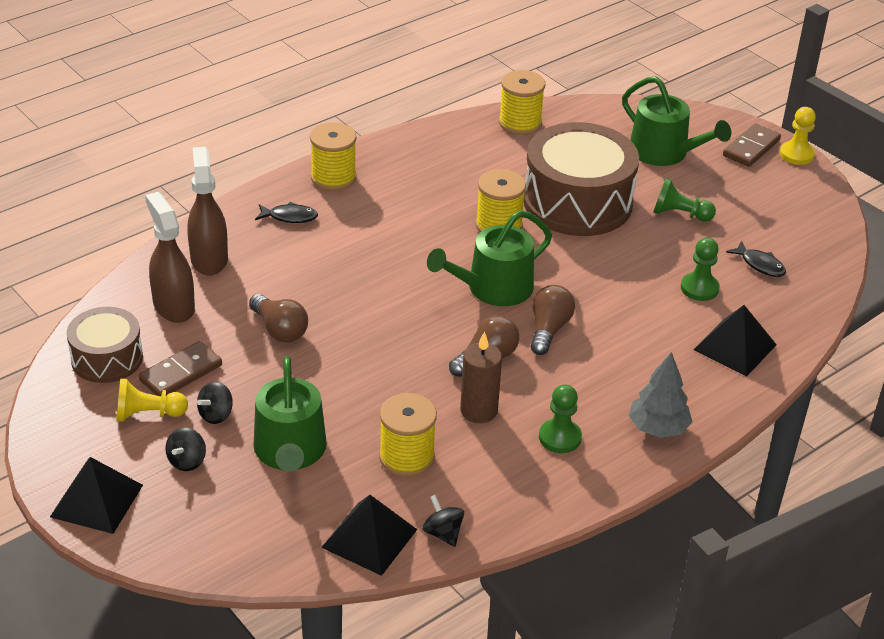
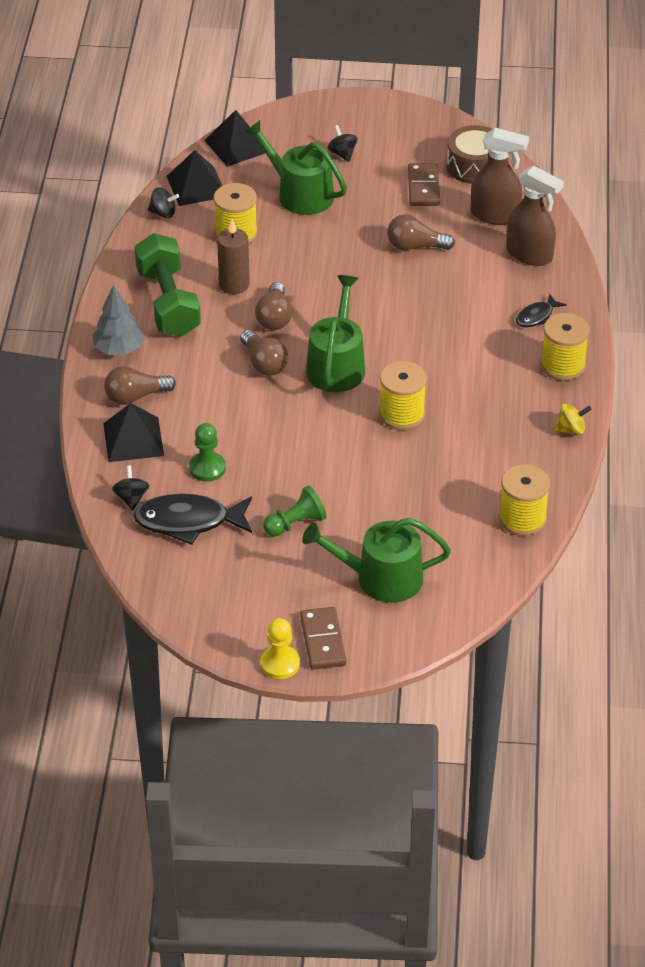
camera: 135 degrees right, 5 degrees up
black pyramid [50,457,143,534] -> black pyramid moved to [204,110,265,167]
yellow pawn [116,378,188,422] -> none
black spinning top [197,381,233,424] -> black spinning top moved to [112,466,149,510]
brown drum [524,122,639,236] -> none
green pawn [539,384,582,453] -> green dumbbell [134,233,201,337]
black fish [726,241,786,277] -> black fish [133,494,252,545], size x1.89
none -> brown light bulb [104,366,176,405]
none -> yellow spinning top [554,403,592,435]

